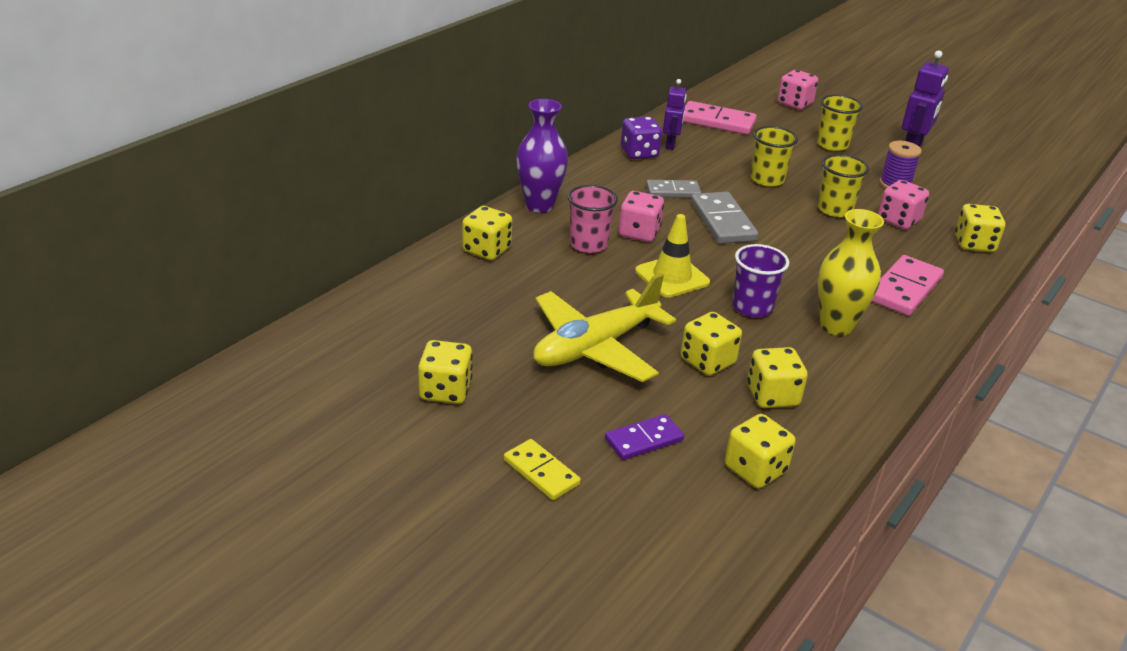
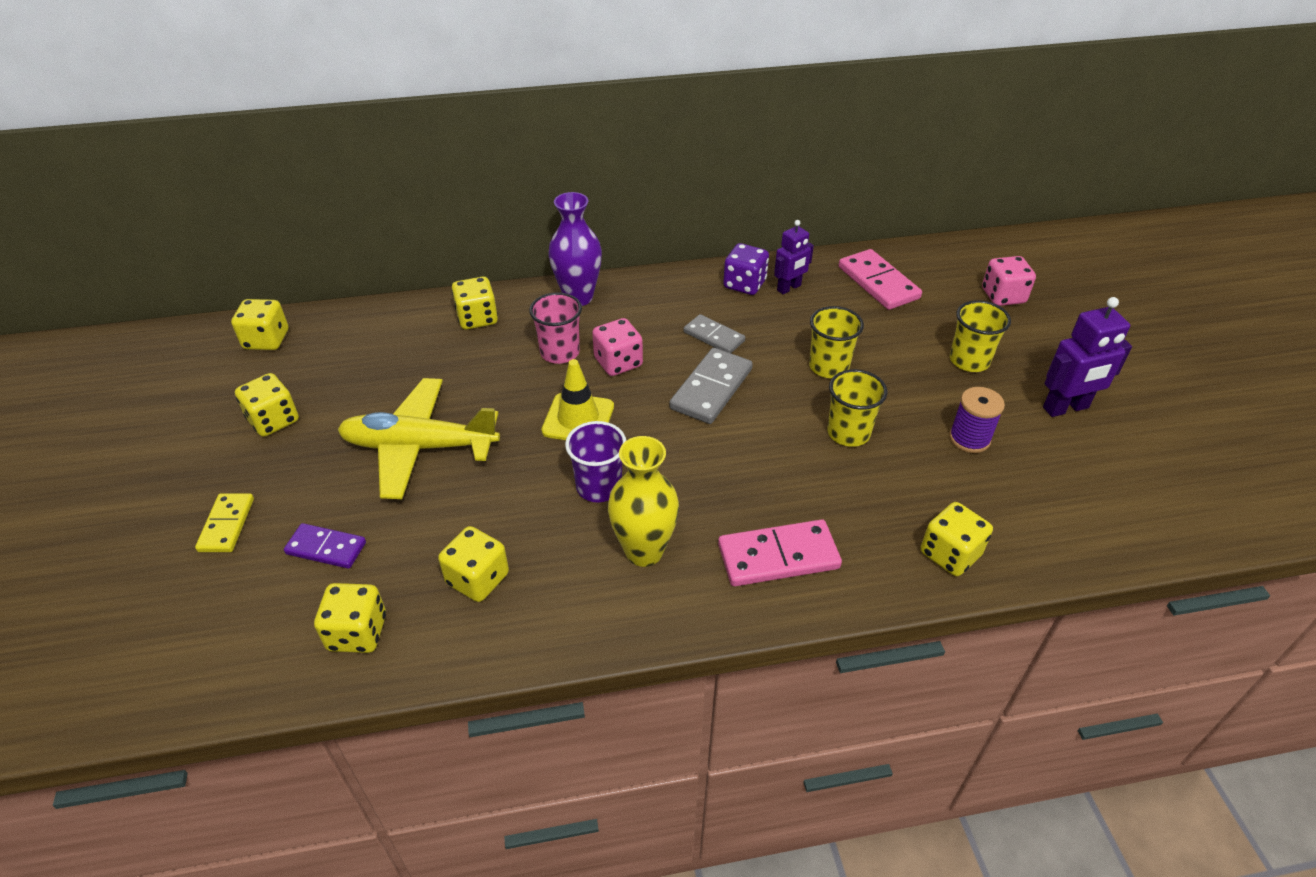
camera: 45 degrees right, 10 degrees up
yellow dice [681,312,742,376] -> yellow dice moved to [231,299,288,350]
pink dice [878,180,929,229] -> none

